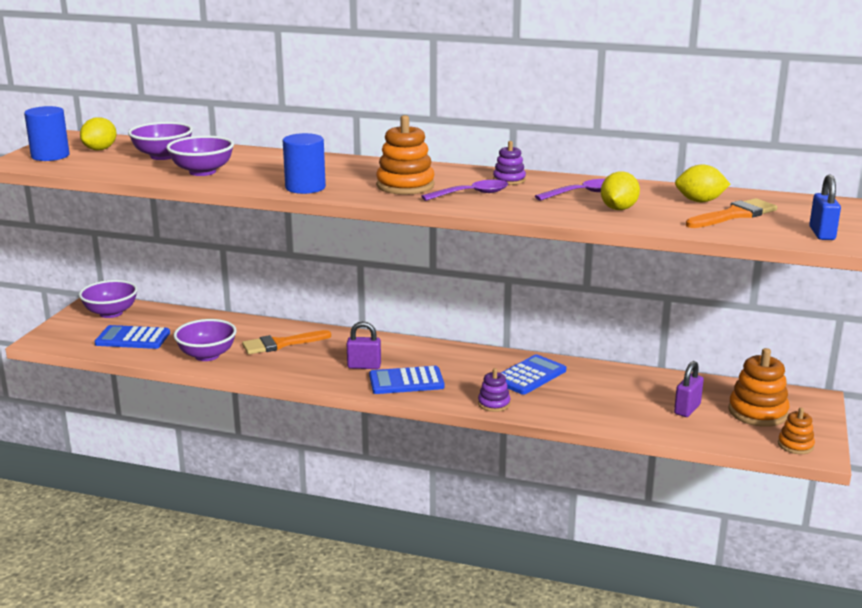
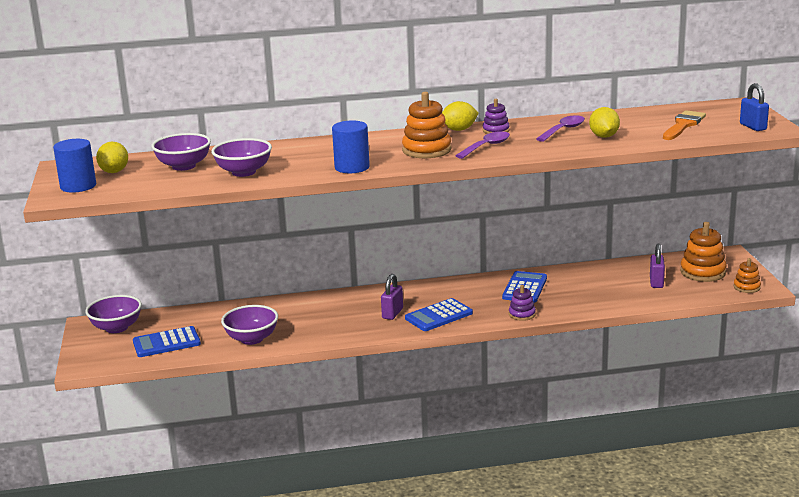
camera: 25 degrees left, 0 degrees up
orange brush [242,330,331,354] -> none
purple padlock [347,321,381,369] -> purple padlock turned 45 degrees counterclockwise [381,274,403,320]
yellow lemon [675,164,731,202] -> yellow lemon moved to [442,101,479,131]

